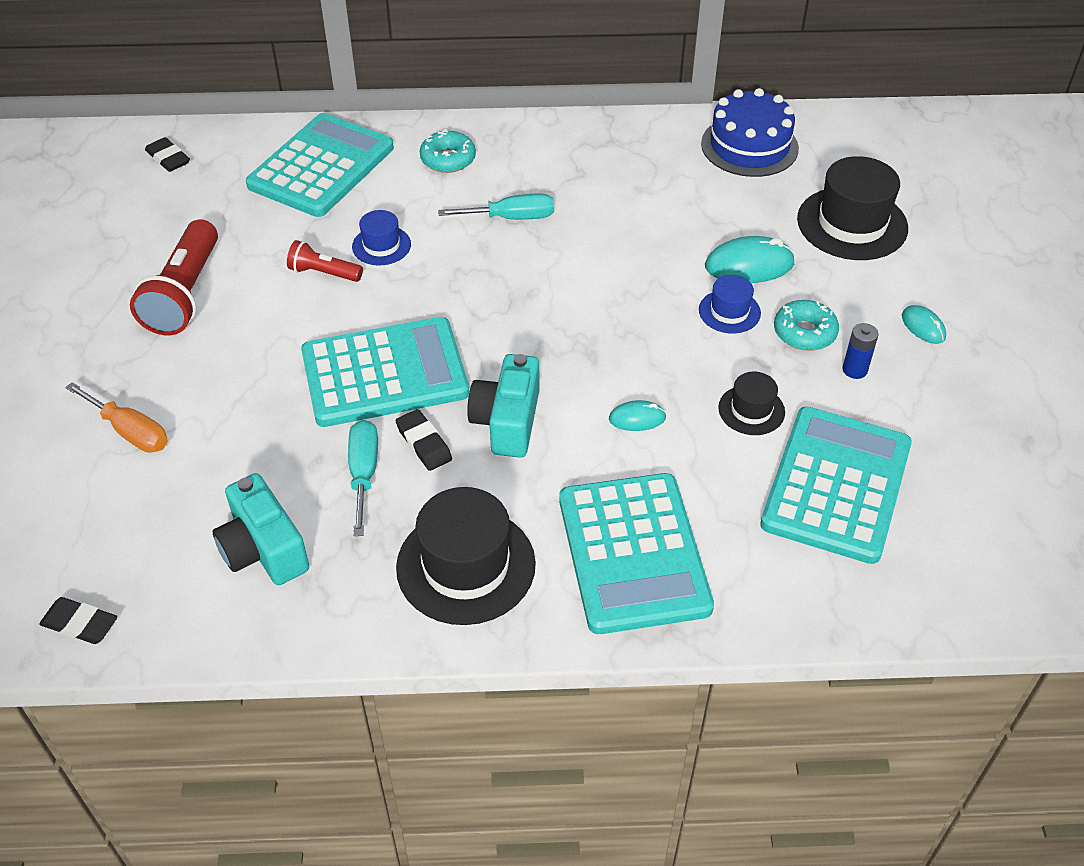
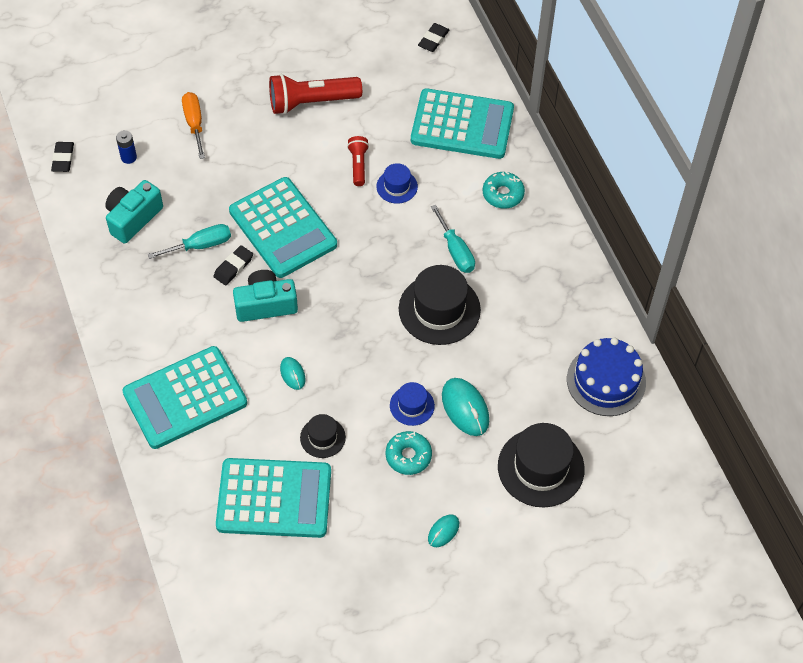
camera: 70 degrees right, 10 degrees up
orange screwdriver [65,382,168,453] -> orange screwdriver turned 150 degrees clockwise [182,92,205,159]
black hat [396,487,536,625] -> black hat moved to [399,265,481,345]
blue battery [843,323,879,379] -> blue battery moved to [116,130,137,164]

